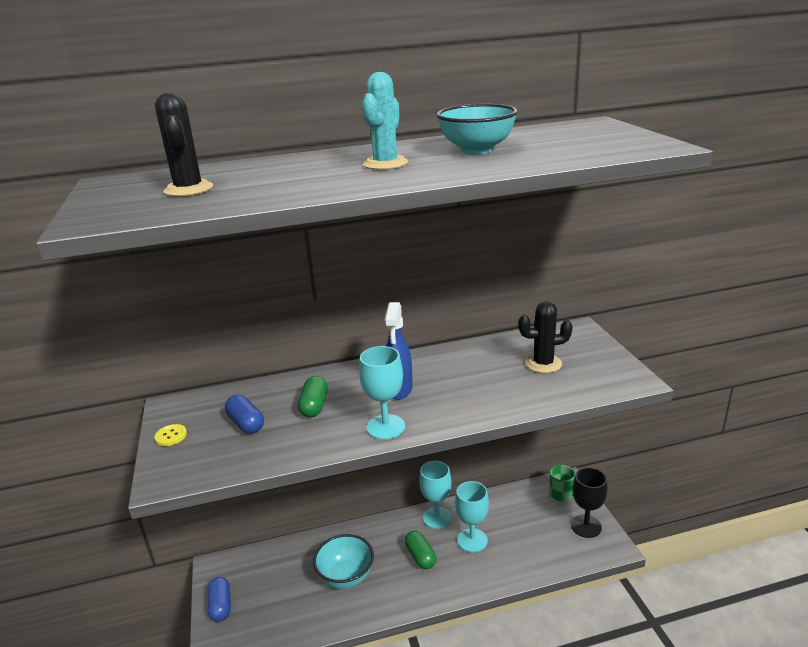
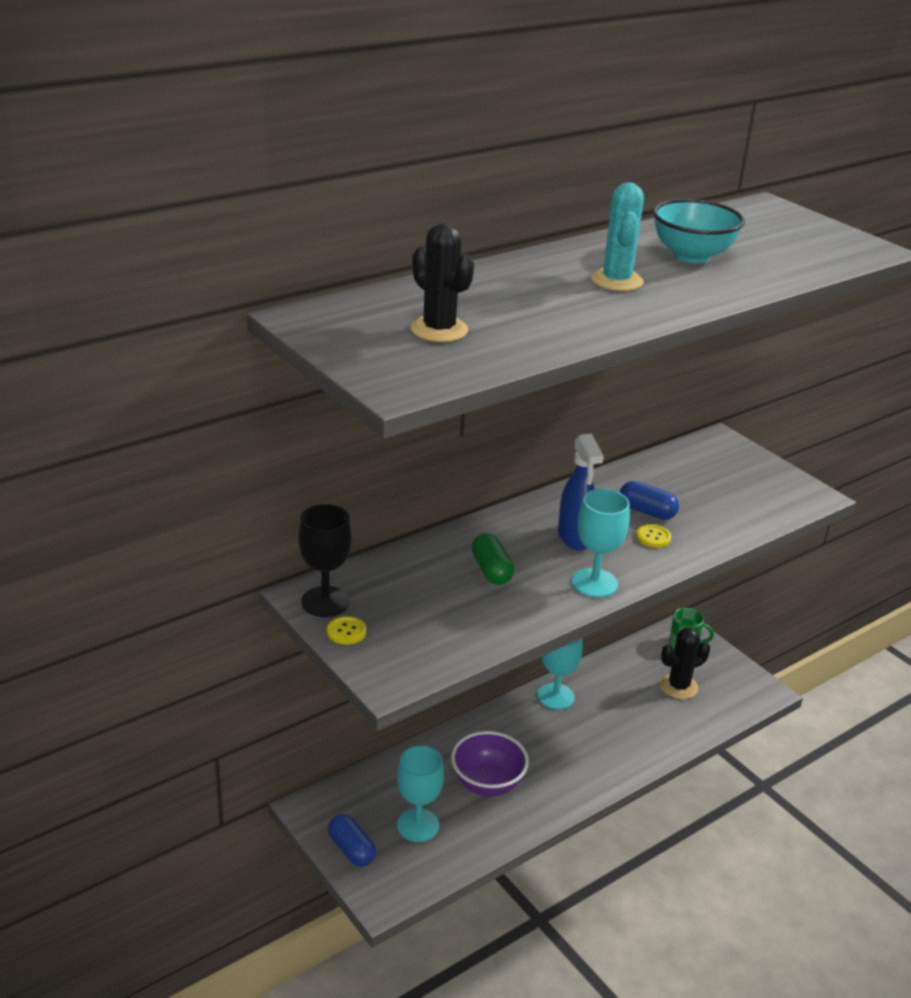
camera: 25 degrees left, 5 degrees up
blue capsule [225,395,264,434] -> blue capsule moved to [620,481,679,520]
turquoise bowl [313,534,374,589] -> purple bowl [451,731,529,797]
green capsule [405,531,436,569] -> none
turquoise goblet [455,481,489,552] -> turquoise goblet moved to [397,745,444,842]
black cactus [519,301,573,373] -> black cactus moved to [660,627,710,699]
black goblet [571,467,607,538] -> black goblet moved to [298,504,352,617]
none -> yellow button [636,524,671,548]

